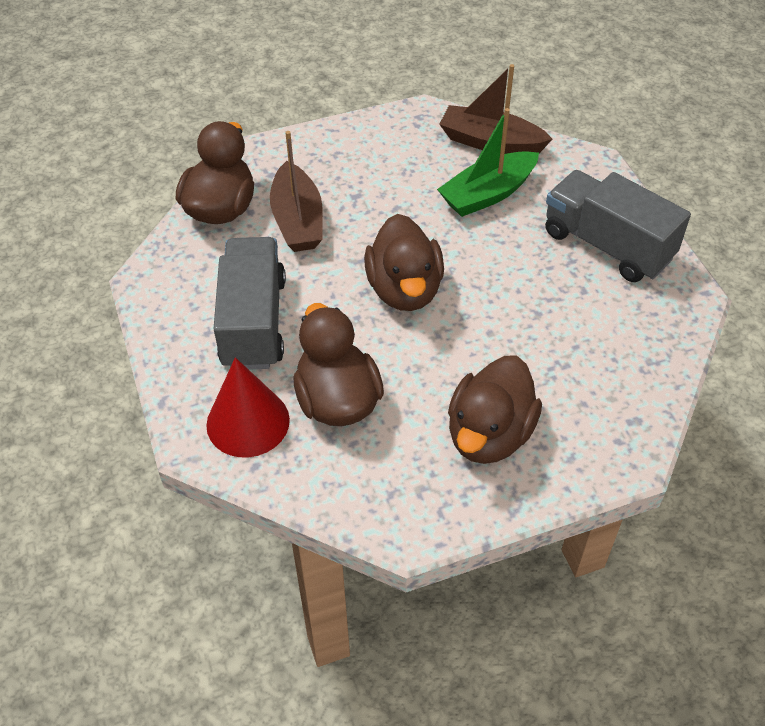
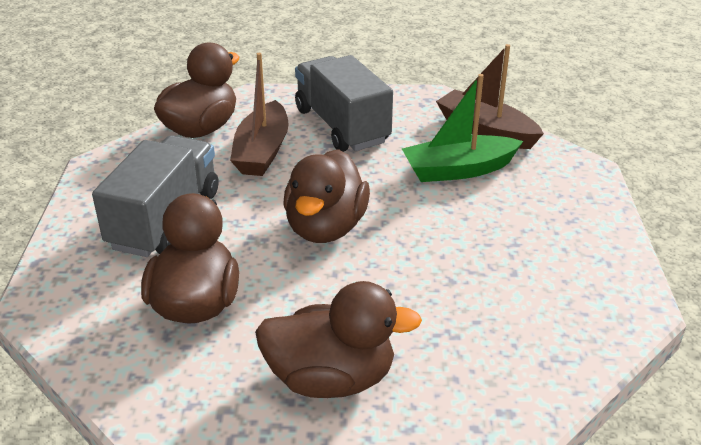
camera: 20 degrees right, 15 degrees down
red cone [206,357,290,457] -> none
brown duck [448,356,542,464] -> brown duck turned 135 degrees counterclockwise [255,281,422,398]
grey truck [545,170,691,282] -> grey truck moved to [295,55,393,152]

